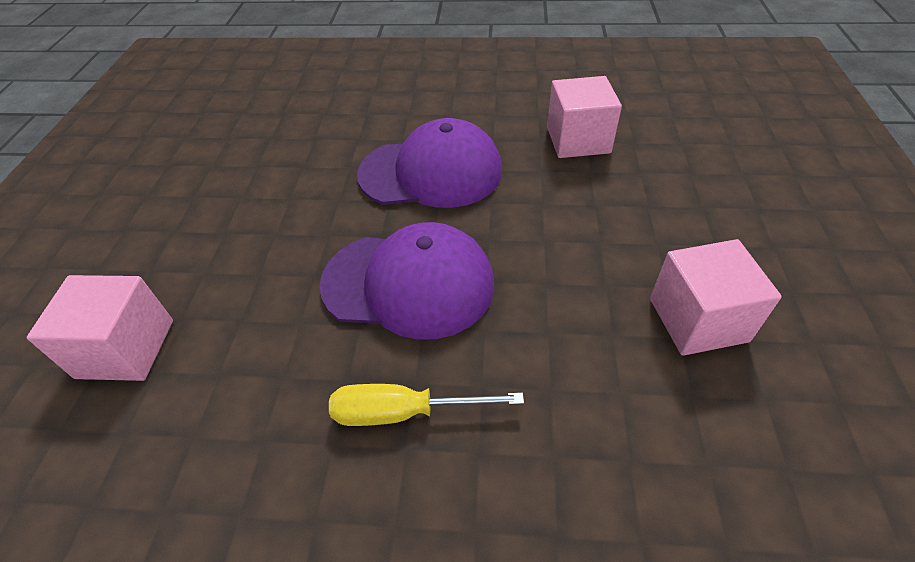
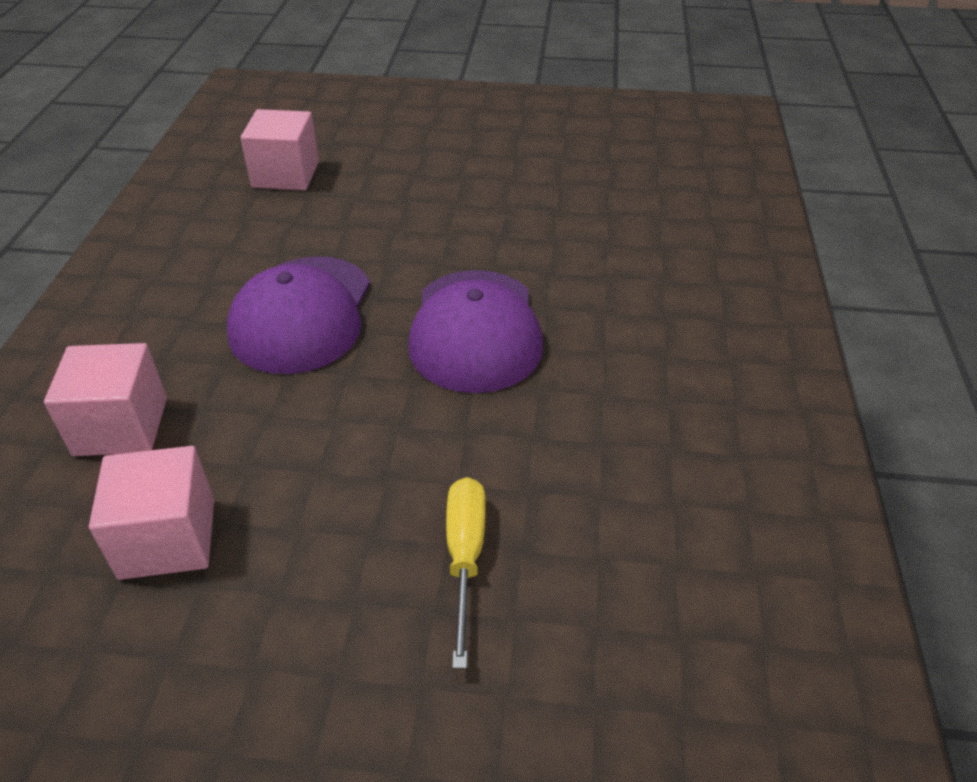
camera: 90 degrees right, 5 degrees down
yellow screwdriver [329,384,524,426] -> yellow screwdriver moved to [446,477,486,669]
pink cube [547,76,622,158] -> pink cube moved to [44,343,167,456]

